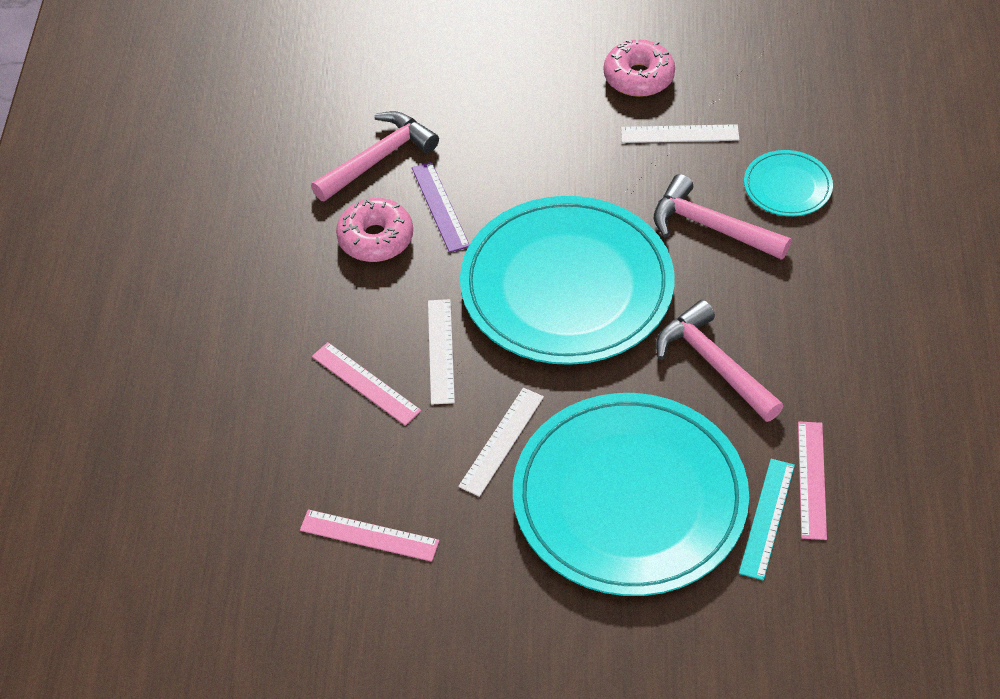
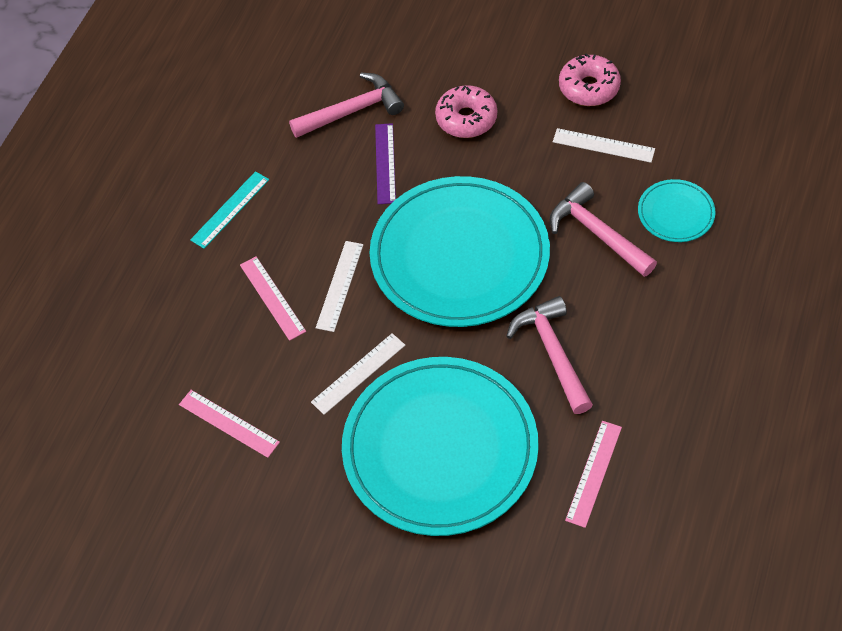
camera: 20 degrees right, 5 degrees up
pink donut [336,198,413,262] -> pink donut moved to [435,85,497,138]
turquoise ruler [739,459,795,580] -> turquoise ruler moved to [190,171,269,249]

